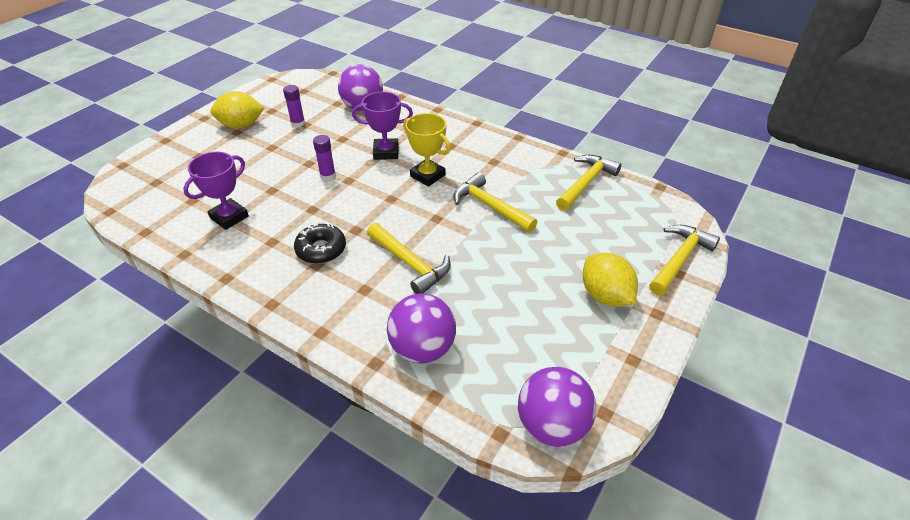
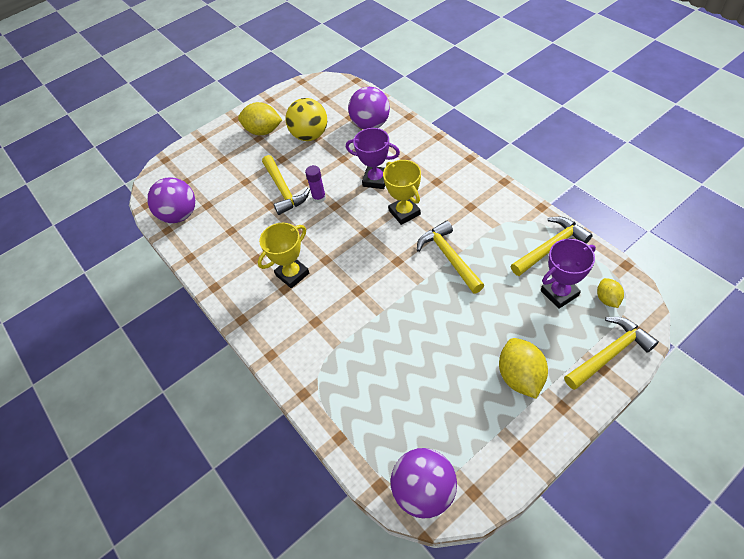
camera: 25 degrees right, 10 degrees up
purple trophy [183,152,249,230] -> purple trophy moved to [541,239,596,309]
purple glue stick [283,85,305,128] -> yellow ball [286,98,327,141]
black donut [294,223,346,264] -> yellow trophy [258,223,309,288]
yellow hammer [367,223,451,294] -> yellow hammer moved to [262,155,310,215]
purple ball [387,293,456,363] -> purple ball moved to [147,178,195,223]
none -> yellow lemon [597,278,624,308]

